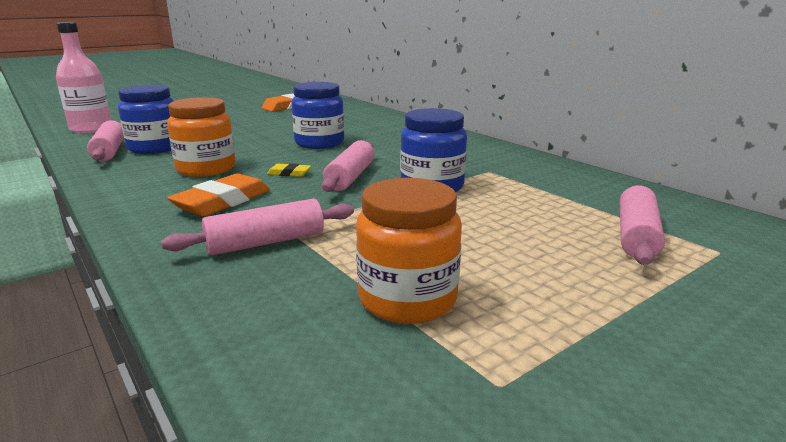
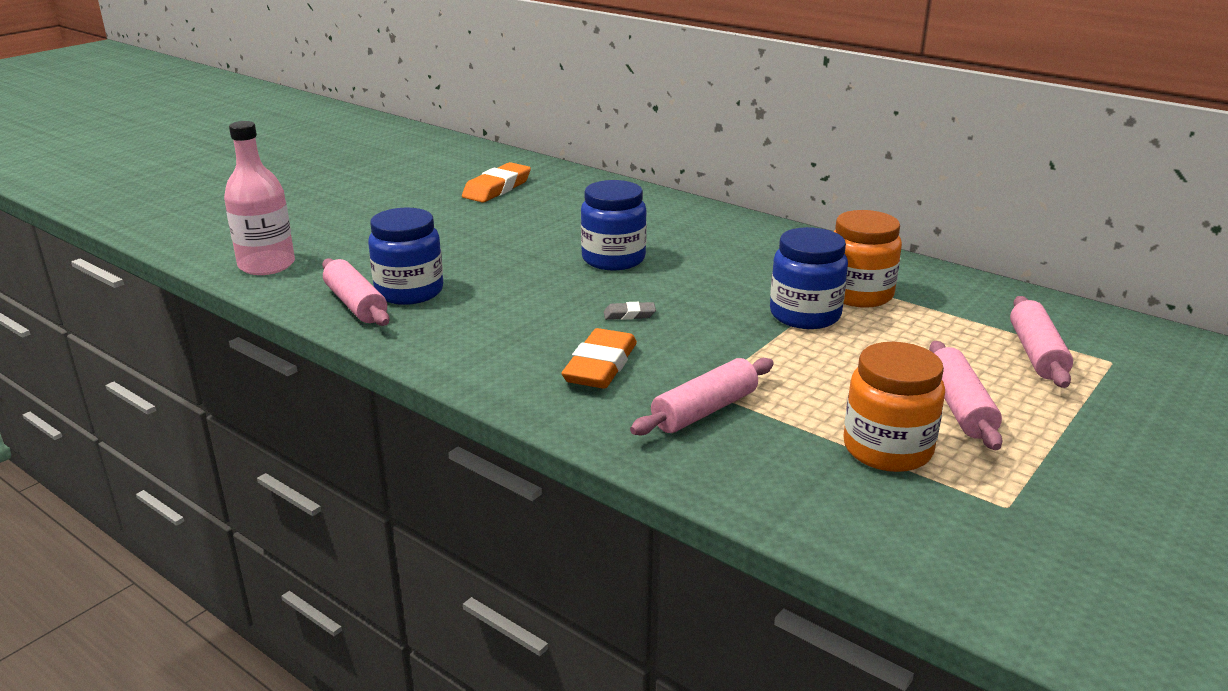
camera: 15 degrees left, 5 degrees up
orange jar [167,97,236,177] -> orange jar moved to [833,210,902,308]
yellow eraser [267,164,311,177] -> grey eraser [604,302,656,320]
pink rolling pin [322,140,374,192] -> pink rolling pin moved to [929,341,1002,450]

